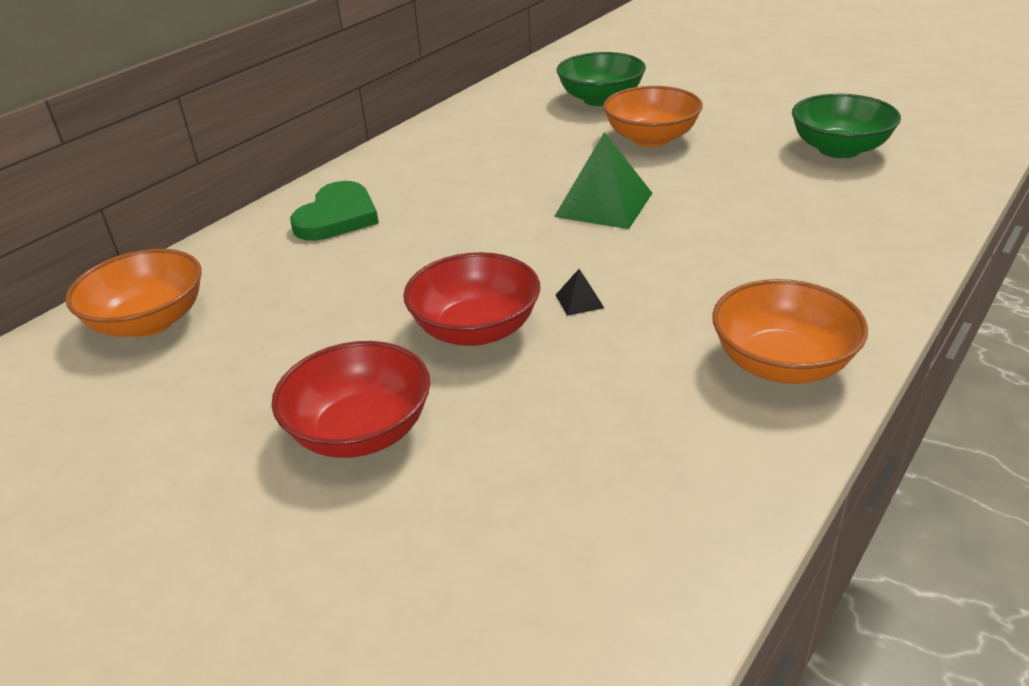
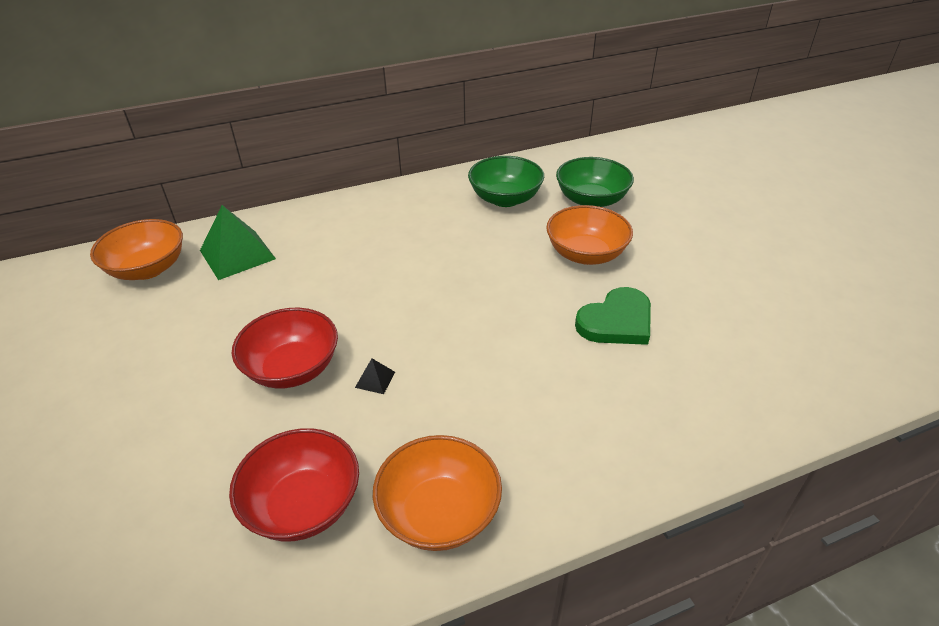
camera: 30 degrees right, 5 degrees up
red bowl [272,341,430,458] -> red bowl moved to [229,428,359,541]
green heart [290,181,379,241] -> green heart moved to [575,287,651,345]
green pyramid [554,132,652,229] -> green pyramid moved to [200,205,276,280]
green bowl [792,94,901,158] -> green bowl moved to [468,156,544,207]

